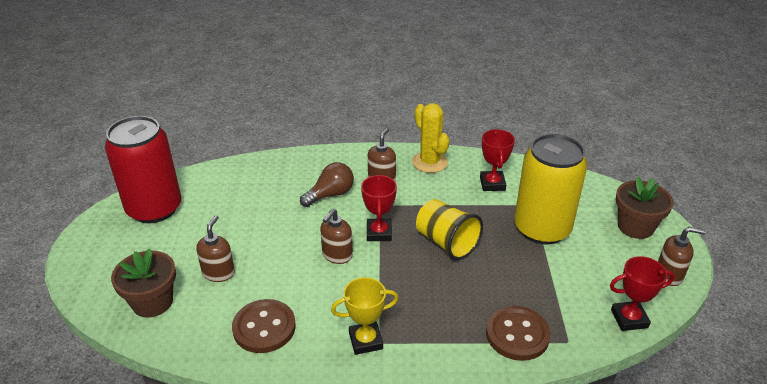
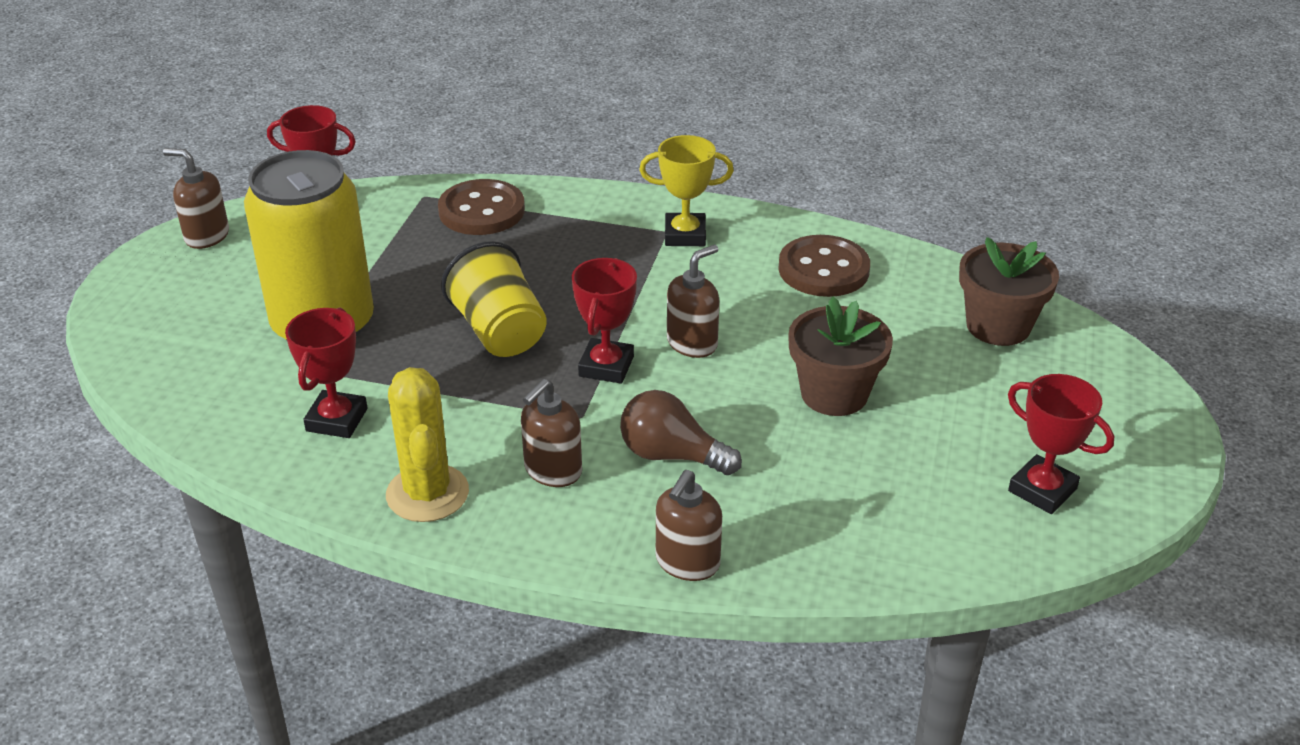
camera: 165 degrees left, 0 degrees up
red can [105,116,182,223] -> red trophy [1008,374,1114,514]
brown soap dispenser [196,215,235,282] -> brown soap dispenser moved to [656,470,722,581]
brown light bulb [300,162,354,207] -> brown light bulb turned 45 degrees clockwise [620,390,742,475]
brown flower pot [616,177,674,239] -> brown flower pot moved to [788,297,893,416]

